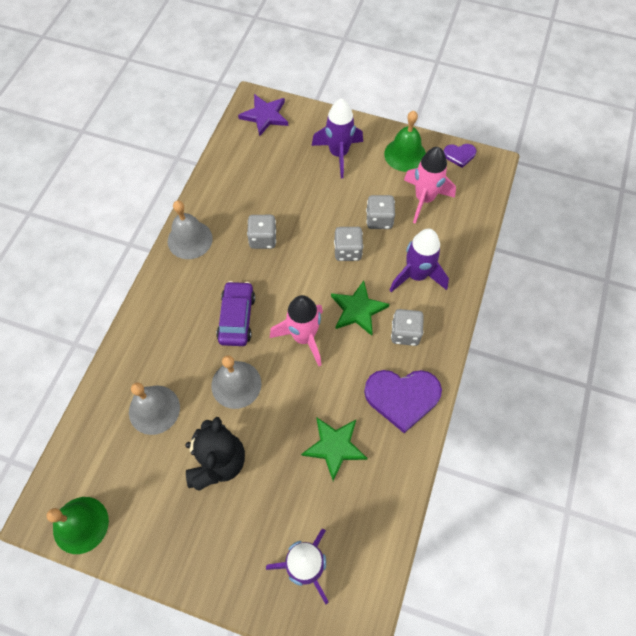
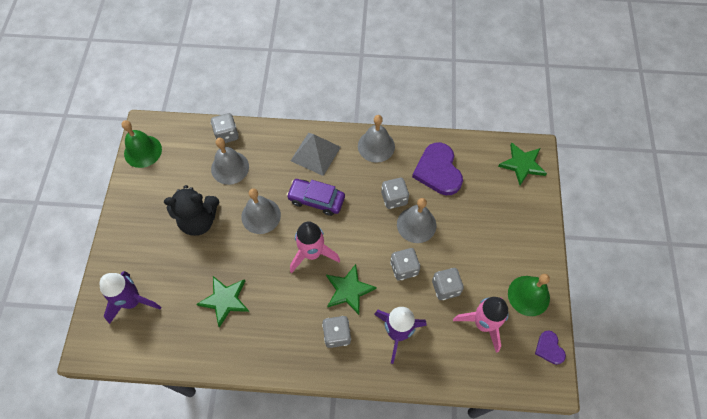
camera: 75 degrees right, 0 degrees up
purple car [216,281,255,346] -> purple car turned 150 degrees counterclockwise [287,179,345,216]
purple star [238,94,288,136] -> green star [498,142,547,185]
purple rocket [312,98,363,178] -> none
purple heart [364,370,442,433] -> purple heart moved to [412,142,463,195]
none -> grey dice [211,113,239,143]
none -> grey pyramid [291,133,341,176]
none -> grey bell [397,198,436,243]

